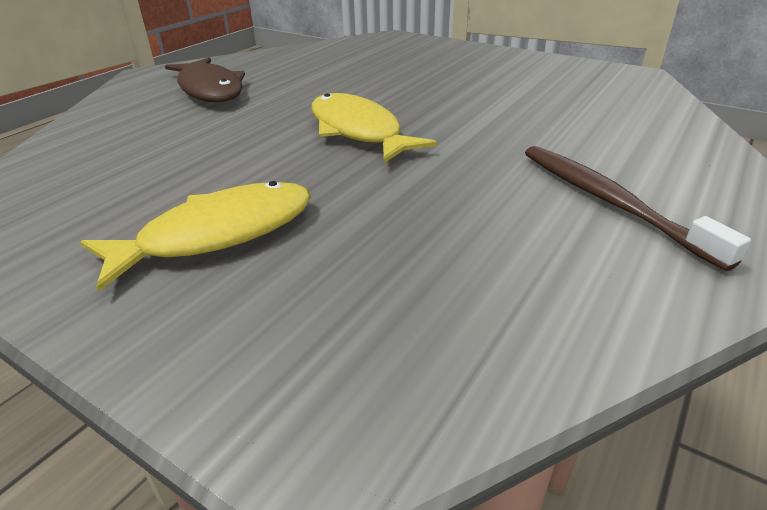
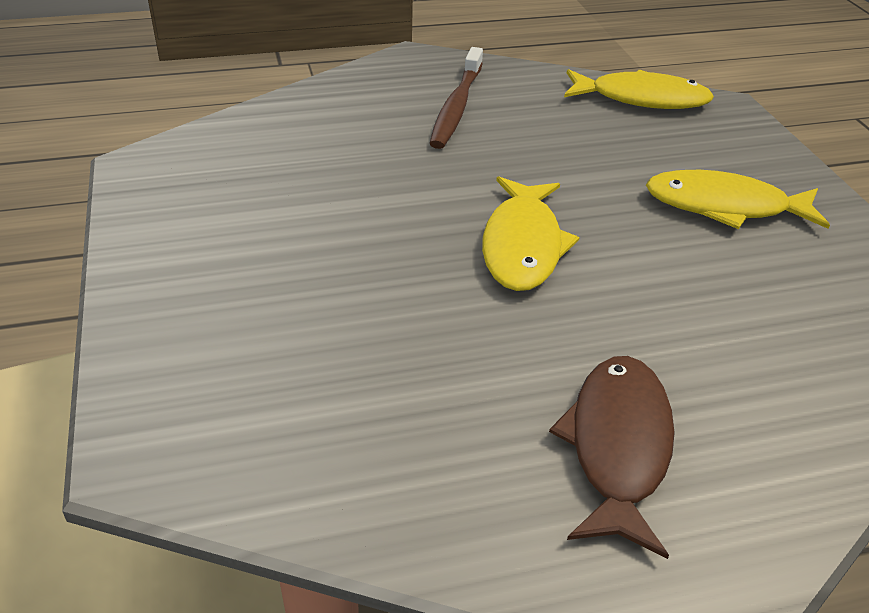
camera: 140 degrees left, 5 degrees up
none -> yellow fish [564,69,714,109]

